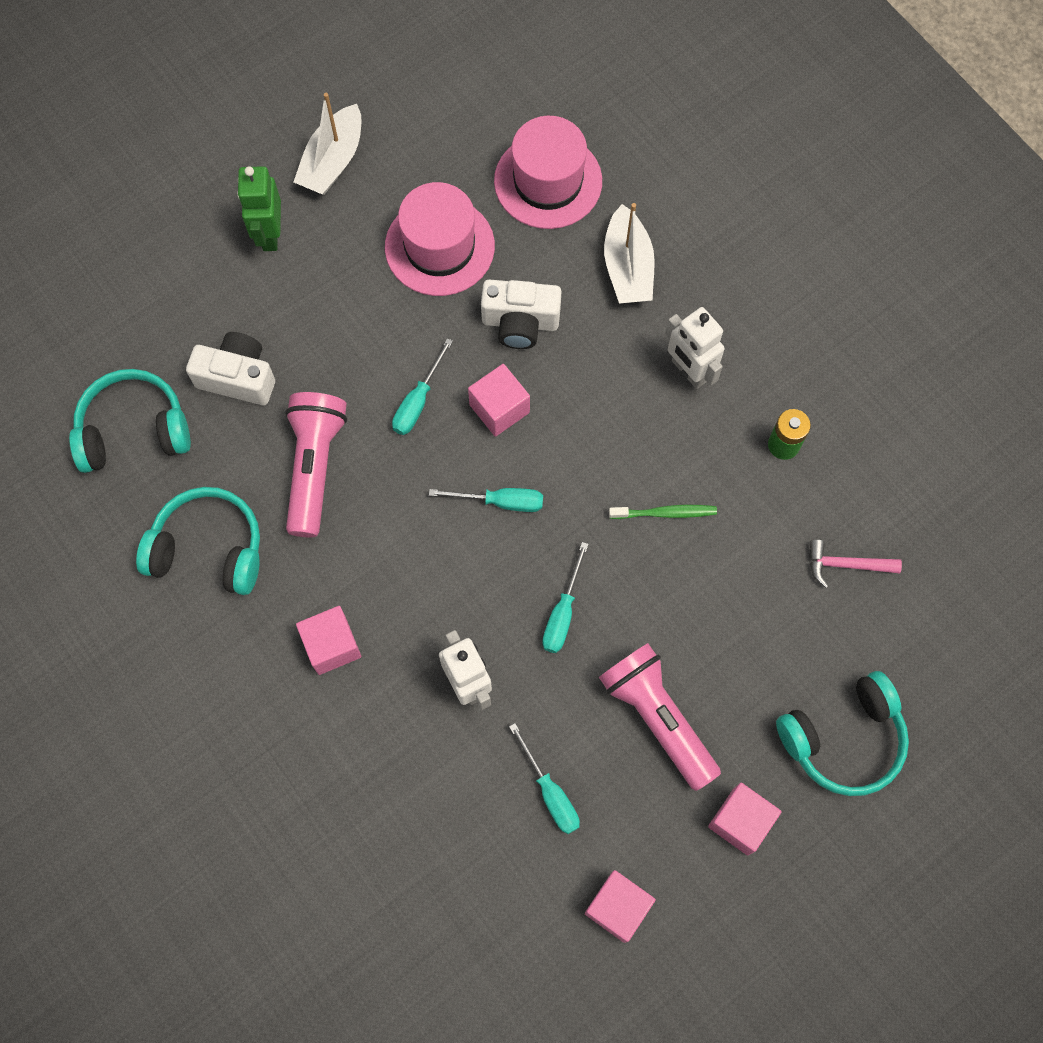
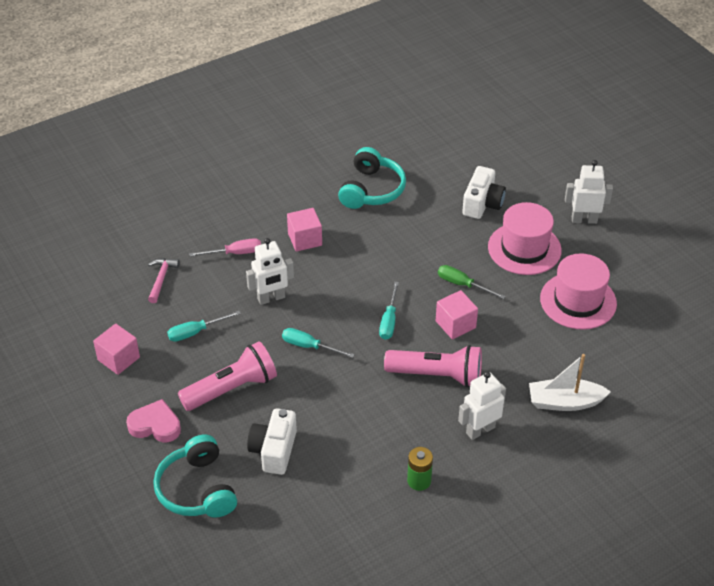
camera: 95 degrees right, 25 degrees down
turquoise headphones [69,369,191,473] -> none
green robot [237,166,281,251] -> white robot [565,160,613,224]
pink flashlight [285,392,347,537] -> pink flashlight moved to [384,345,482,388]
white boat [293,93,362,195] -> none
turquoise screwdriver [392,338,453,435] -> green screwdriver [438,265,506,299]
white camera [481,280,561,349] -> white camera moved to [247,409,297,475]
pink hat [494,116,602,229] -> pink hat moved to [488,202,562,275]
green toothbrush [609,505,717,519] -> none
pink cube [708,783,782,855] -> pink heart [126,399,181,442]
pink hammer [810,540,902,588] -> pink hammer moved to [148,258,180,303]
none -> pink screwdriver [189,238,261,257]

